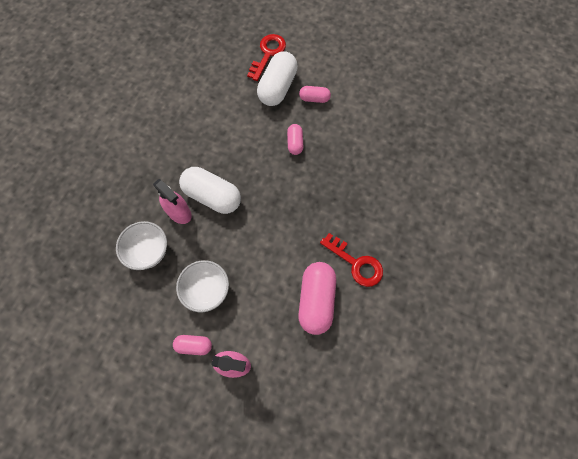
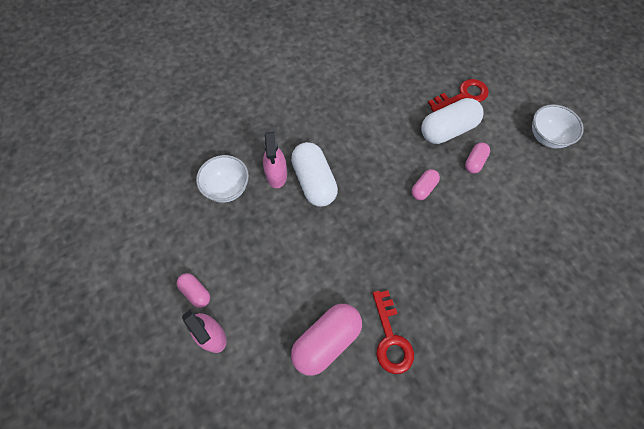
camera: 40 degrees right, 5 degrees down
white bowl [176,260,229,312] -> white bowl moved to [532,104,584,148]
pink capsule [299,86,331,103] -> pink capsule turned 75 degrees clockwise [465,143,490,173]

